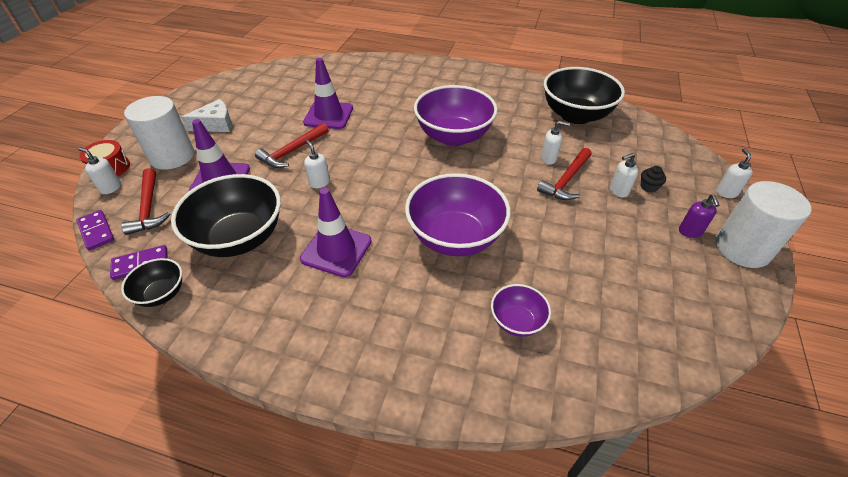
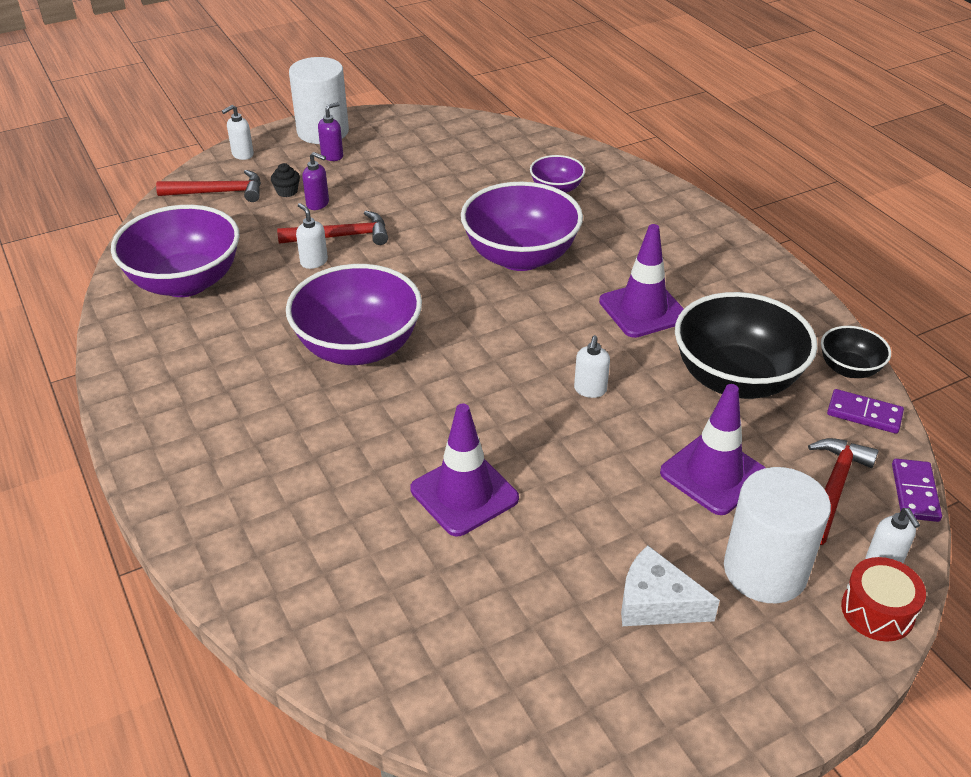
camera: 135 degrees left, 5 degrees down
red hammer [255,123,329,168] -> red hammer moved to [156,170,261,202]
black bowl [544,67,625,124] -> purple bowl [111,205,240,297]
white soap dispenser [610,153,638,198] -> purple soap dispenser [302,152,329,210]

